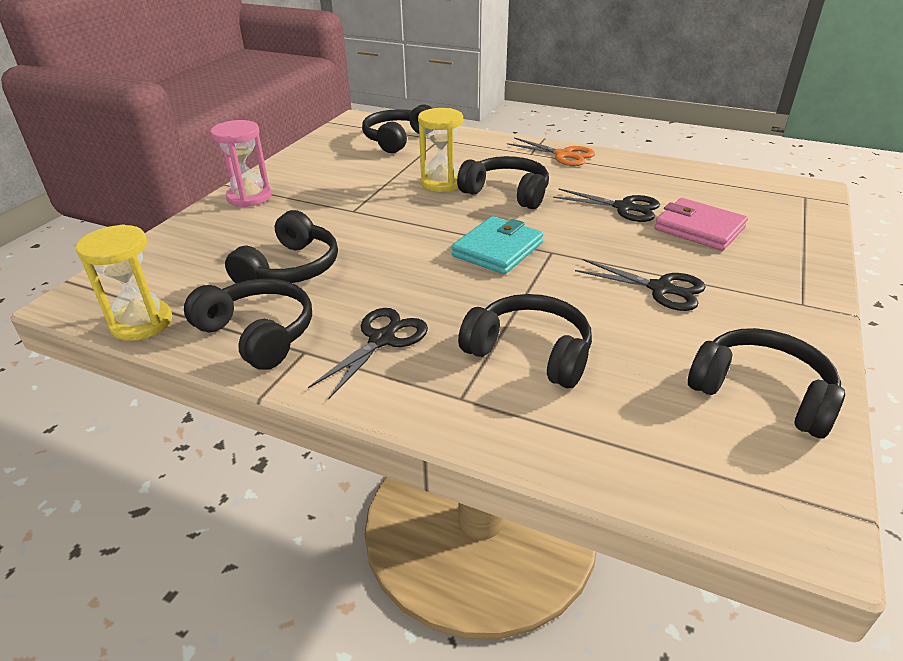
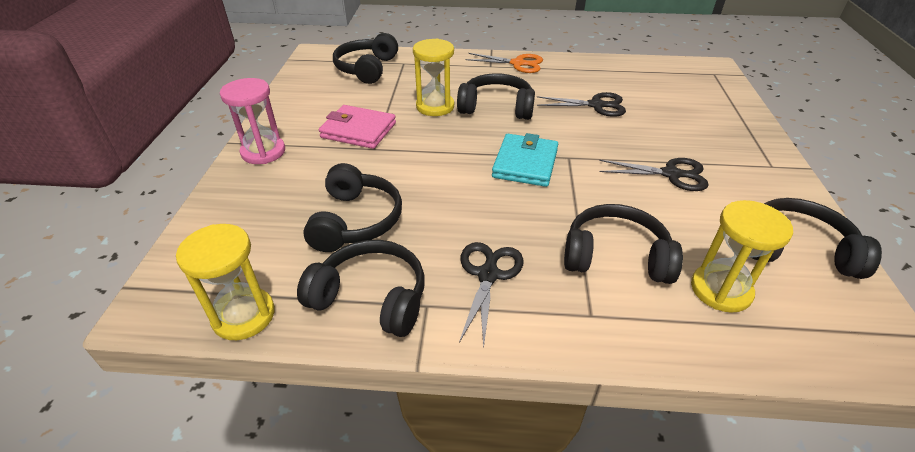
camera: 20 degrees left, 5 degrees up
pink wallet [655,198,748,251] -> pink wallet moved to [319,105,396,149]
none -> yellow hourglass [691,200,793,313]

